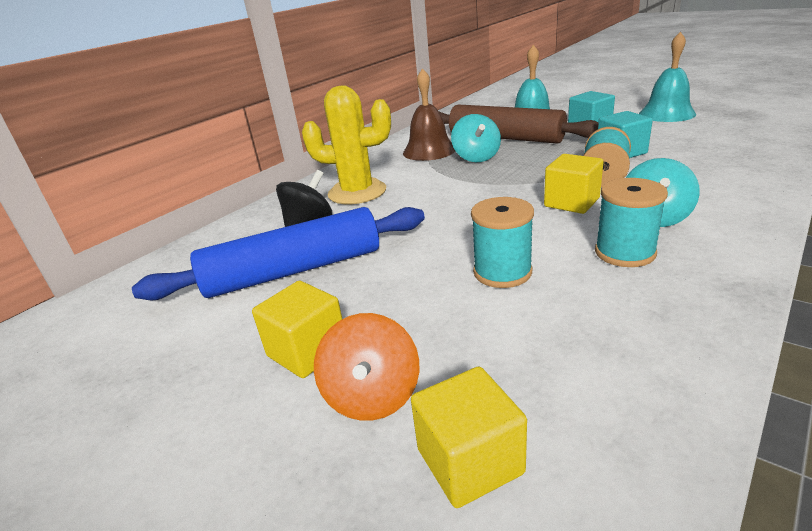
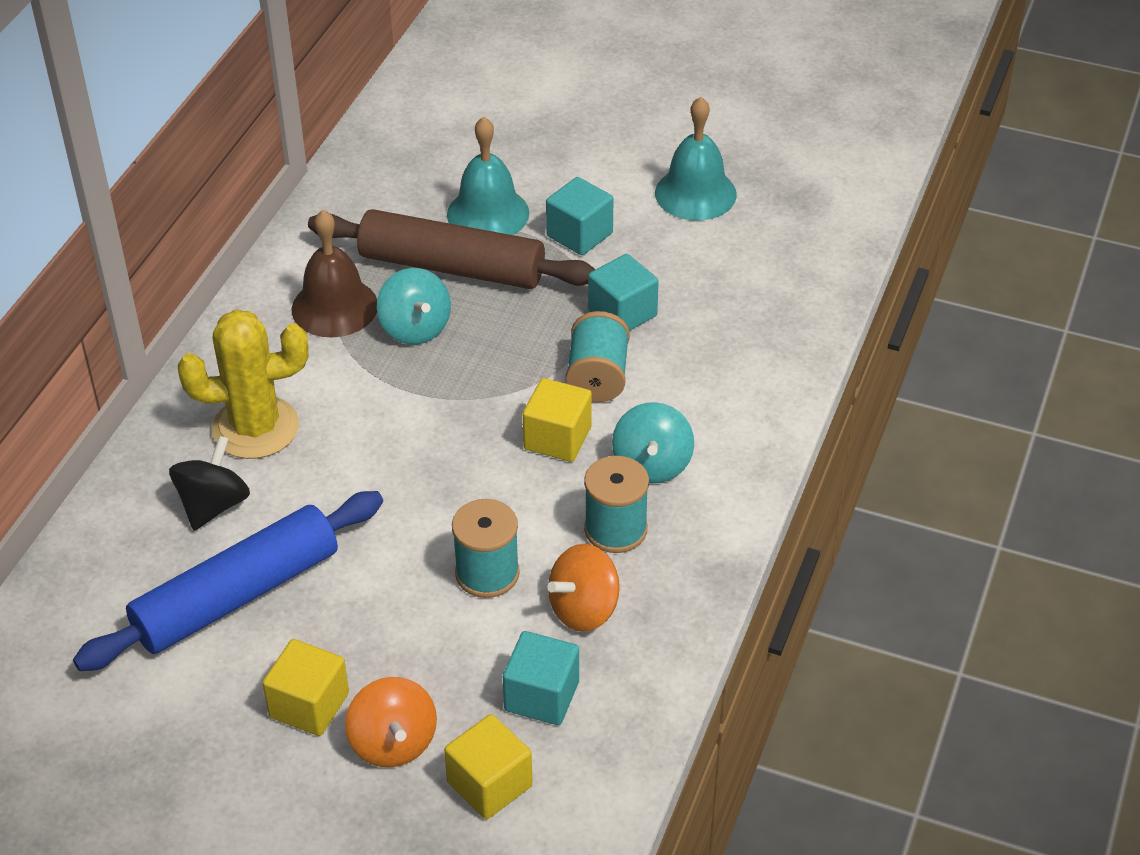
camera: 20 degrees left, 15 degrees up
none -> turquoise cube [503,631,579,725]
none -> orange spinning top [547,544,620,632]

